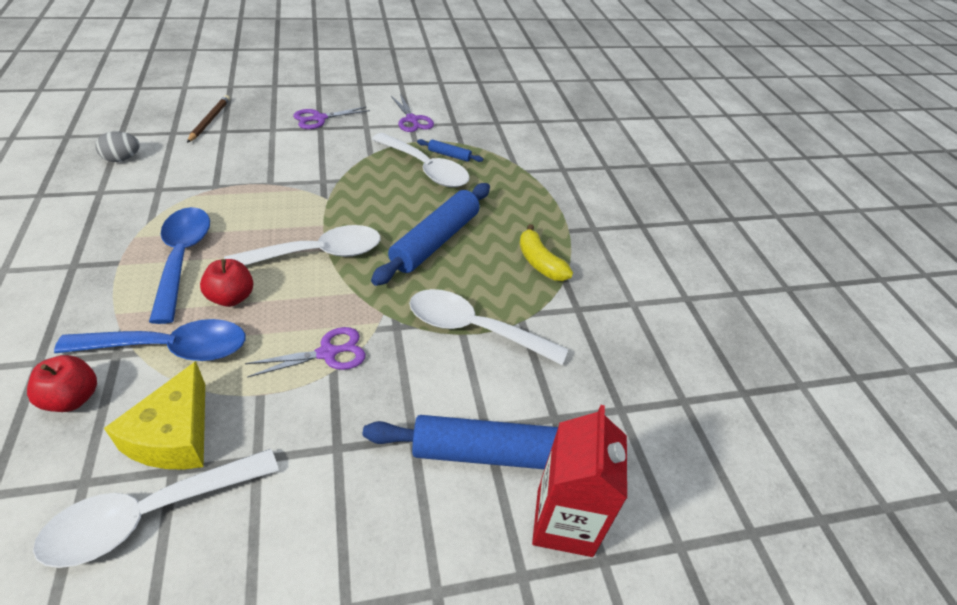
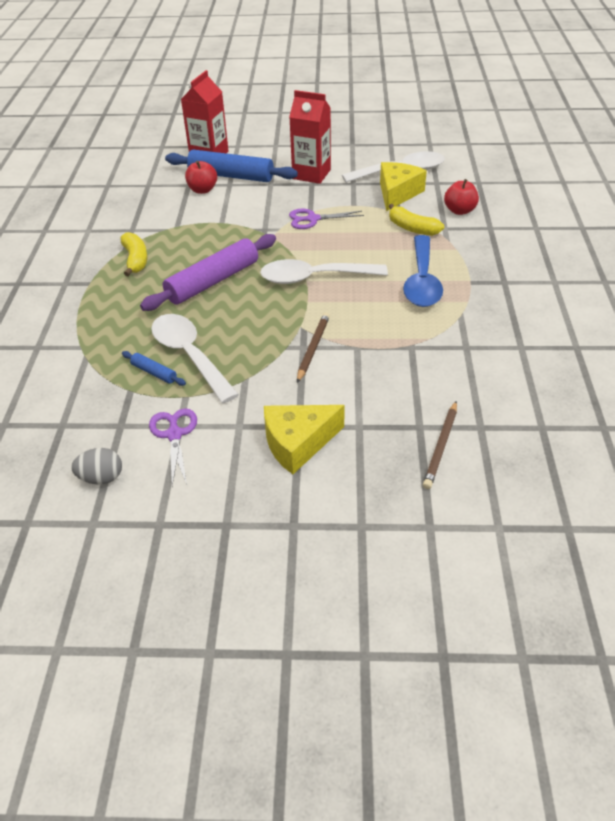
camera: 160 degrees left, 0 degrees up
blue spoon [54,319,245,361] -> yellow banana [389,204,444,236]
grey egg [95,131,140,162] -> grey egg moved to [71,448,122,485]
red apple [200,259,253,307] -> red apple moved to [185,161,217,194]
purple scissors [293,107,370,129] -> yellow cheese [264,405,345,474]
blue rolling pin [371,183,490,286] -> purple rolling pin [140,234,276,311]
white spoon [409,289,568,365] -> none
none -> red carton [289,90,331,184]
none -> brown pencil [297,312,330,383]

